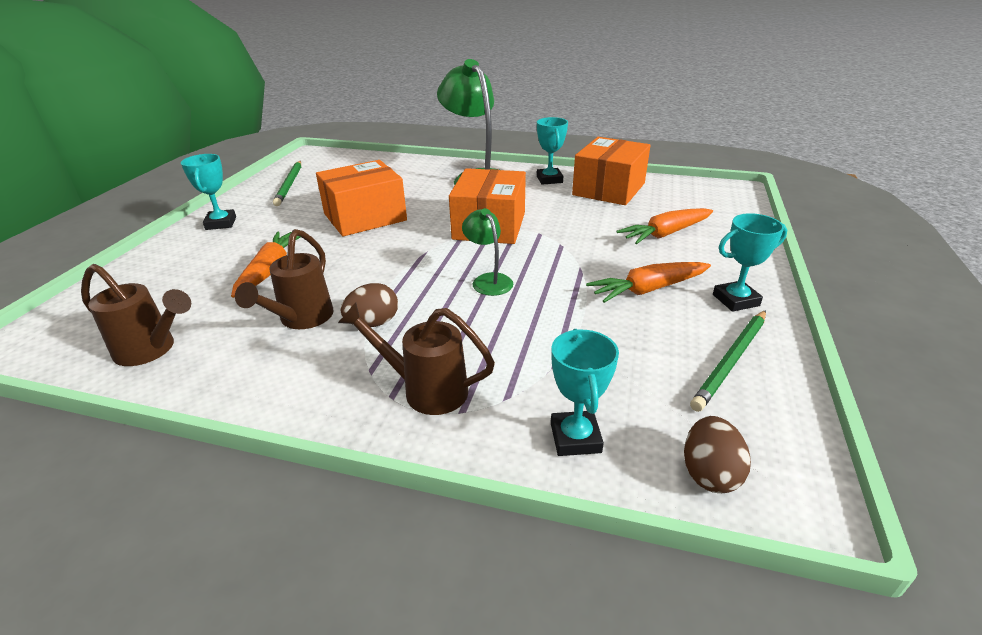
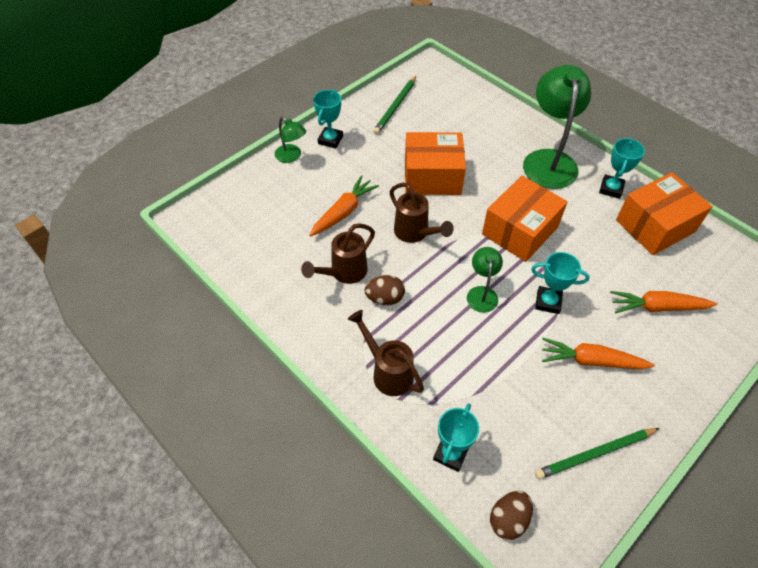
camera: 30 degrees right, 20 degrees up
brown watering can [81,264,191,366] -> brown watering can moved to [389,183,454,243]
turquoise trophy [713,213,787,312] -> turquoise trophy moved to [531,252,590,314]
none -> green lamp [275,117,306,163]

